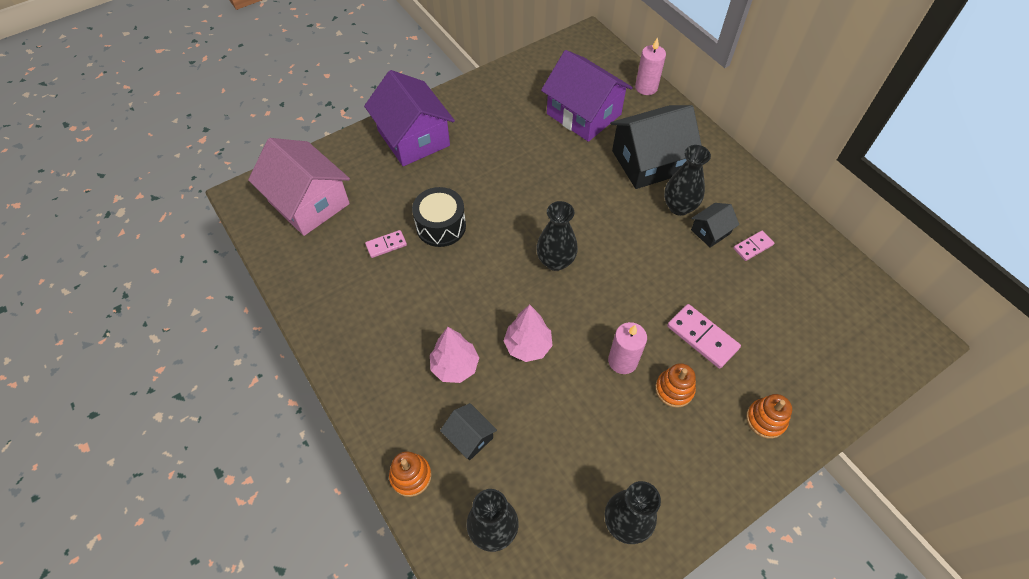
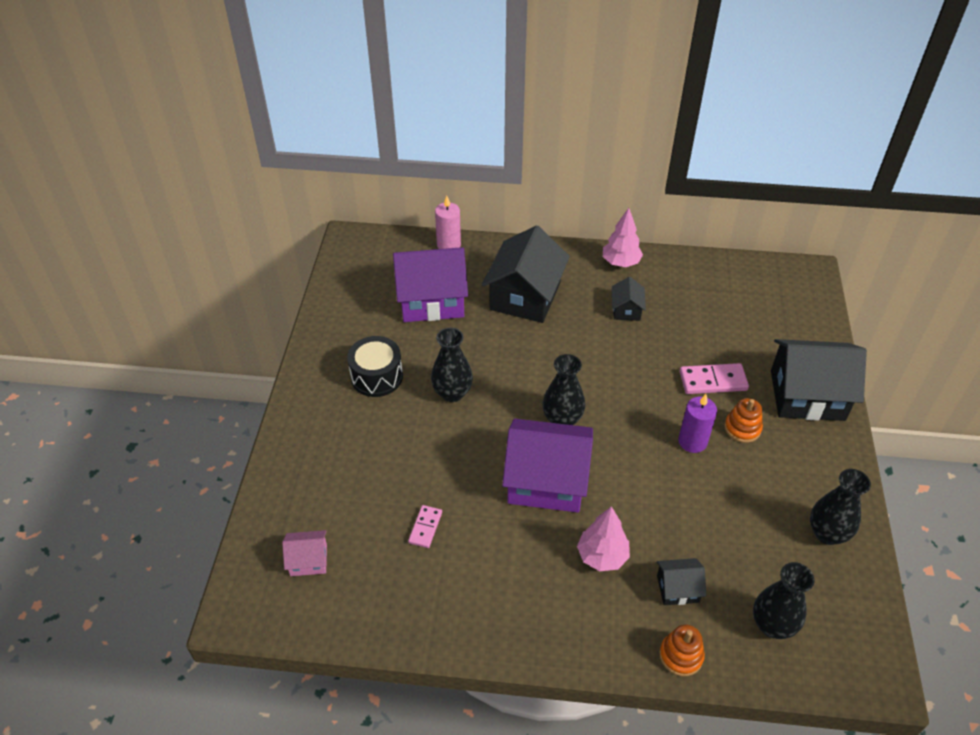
camera: 50 degrees left, 10 degrees down
pink house [248,138,350,236] -> pink house [282,530,327,576], size x0.47
purple house [364,70,455,166] -> purple house moved to [502,419,593,513]
black drum [412,187,466,247] -> black drum moved to [347,336,403,397]
pink tree [504,305,553,362] -> pink tree moved to [603,208,643,267]
pink candle [608,322,647,374] -> purple candle [678,394,717,453]
black vase [664,145,711,216] -> black vase moved to [431,328,473,402]
pink domino [733,231,774,261] -> none
orange stacking toy [746,394,792,439] -> black house [771,339,867,421]

